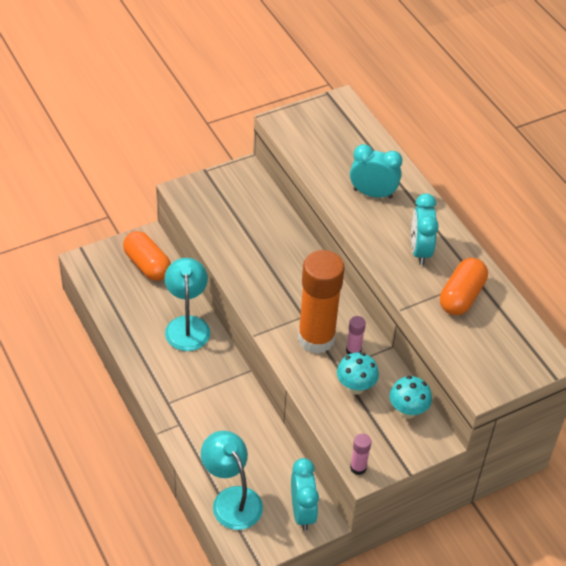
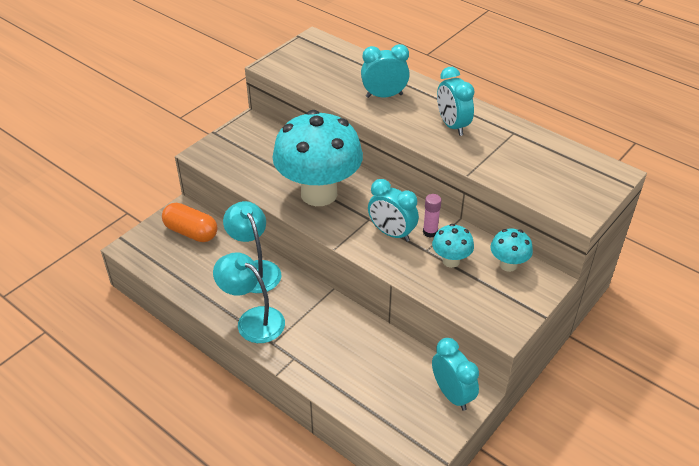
camera: 20 degrees left, 5 degrees down
turquoise lamp [201,430,263,530] -> turquoise lamp moved to [213,252,285,343]
orange glue stick [298,250,344,354] -> turquoise clock [368,179,419,242]
pink glue stick [350,434,371,475] -> none
orange capsule [440,258,488,315] -> none
none -> turquoise mushroom [272,110,363,206]

